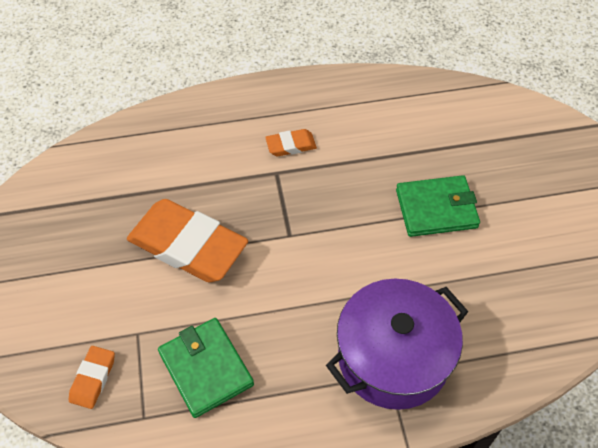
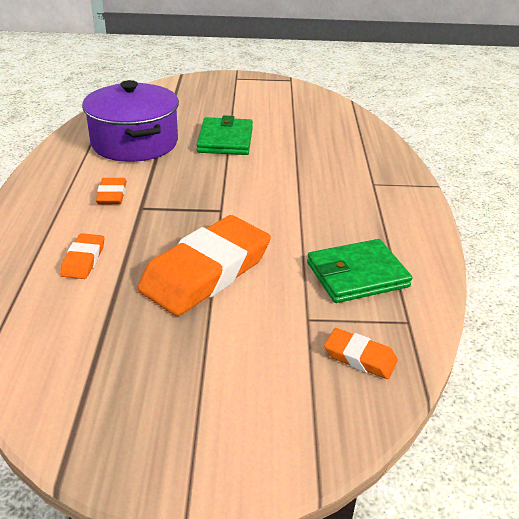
camera: 80 degrees left, 20 degrees down
purple pot [326,279,468,410] -> purple pot moved to [82,80,179,162]
none -> orange eraser [60,233,104,279]

